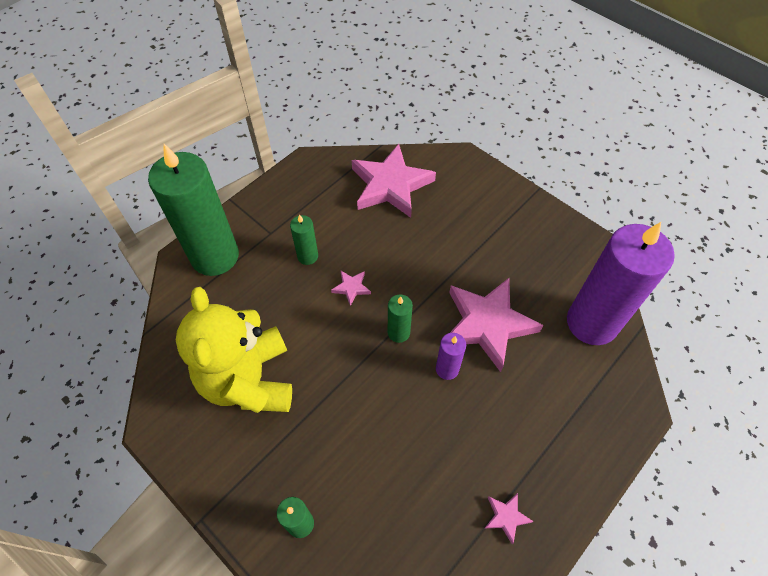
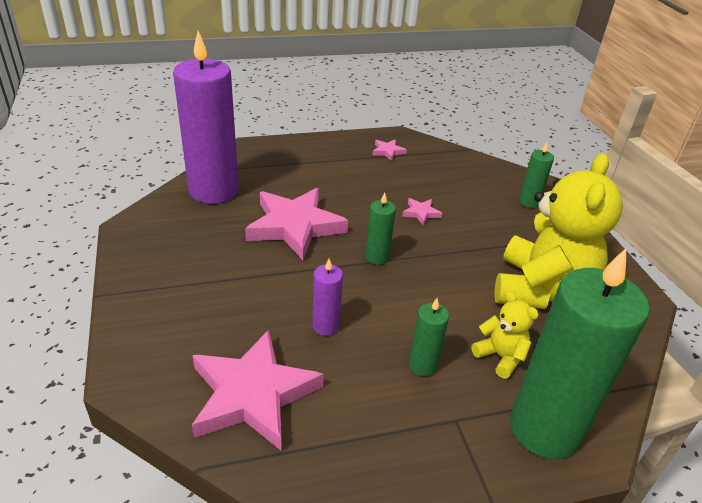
camera: 150 degrees left, 20 degrees down
pink star [331,271,371,306] -> pink star moved to [402,198,442,226]
purple candle [436,333,466,380] -> purple candle moved to [312,259,343,336]
none -> yellow teddy bear [472,291,539,379]

